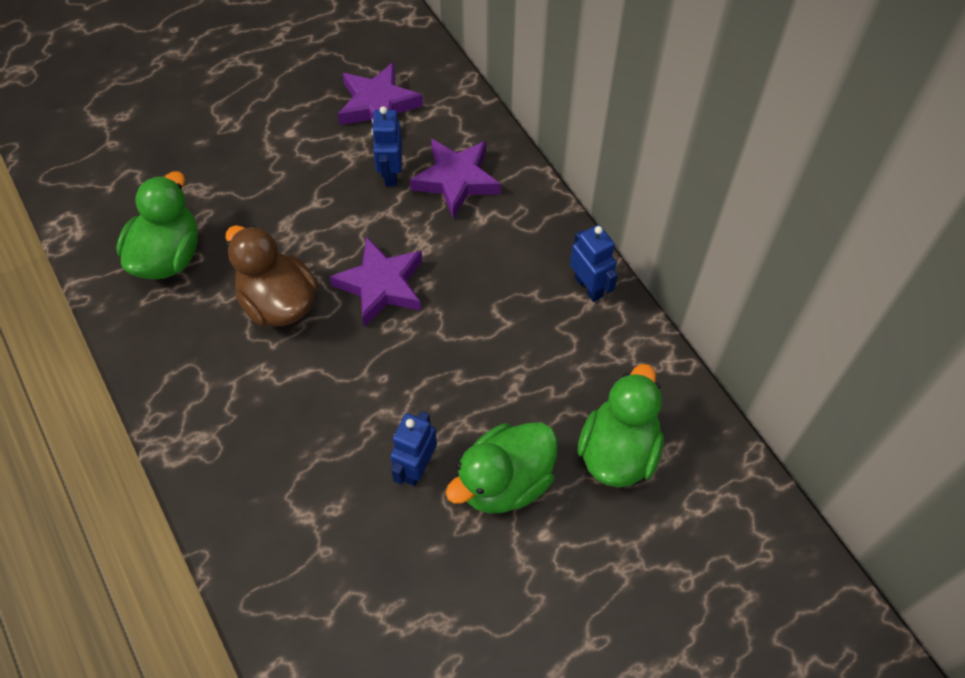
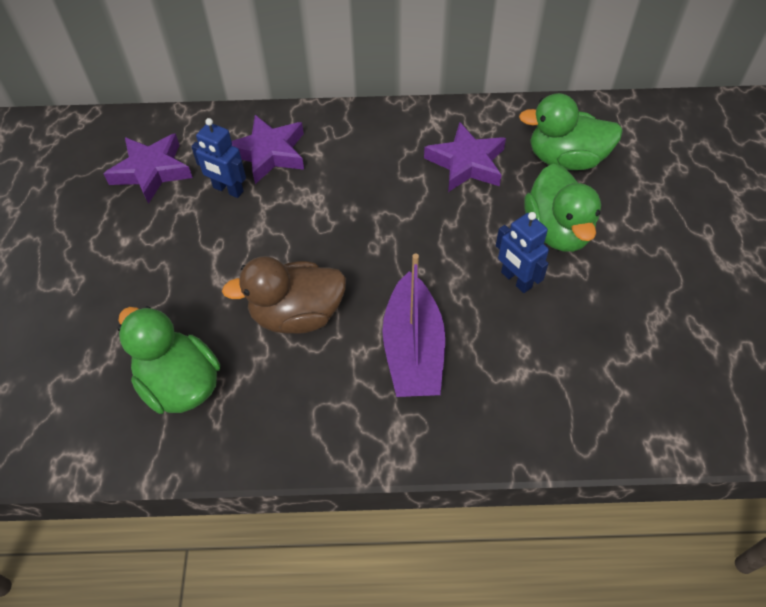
camera: 60 degrees left, 5 degrees down
purple star [329,236,422,327] -> purple star moved to [424,122,506,192]
blue robot [570,225,618,302] -> none
green duck [578,364,664,488] -> green duck turned 45 degrees counterclockwise [519,93,623,170]
none -> purple boat [382,254,445,397]

